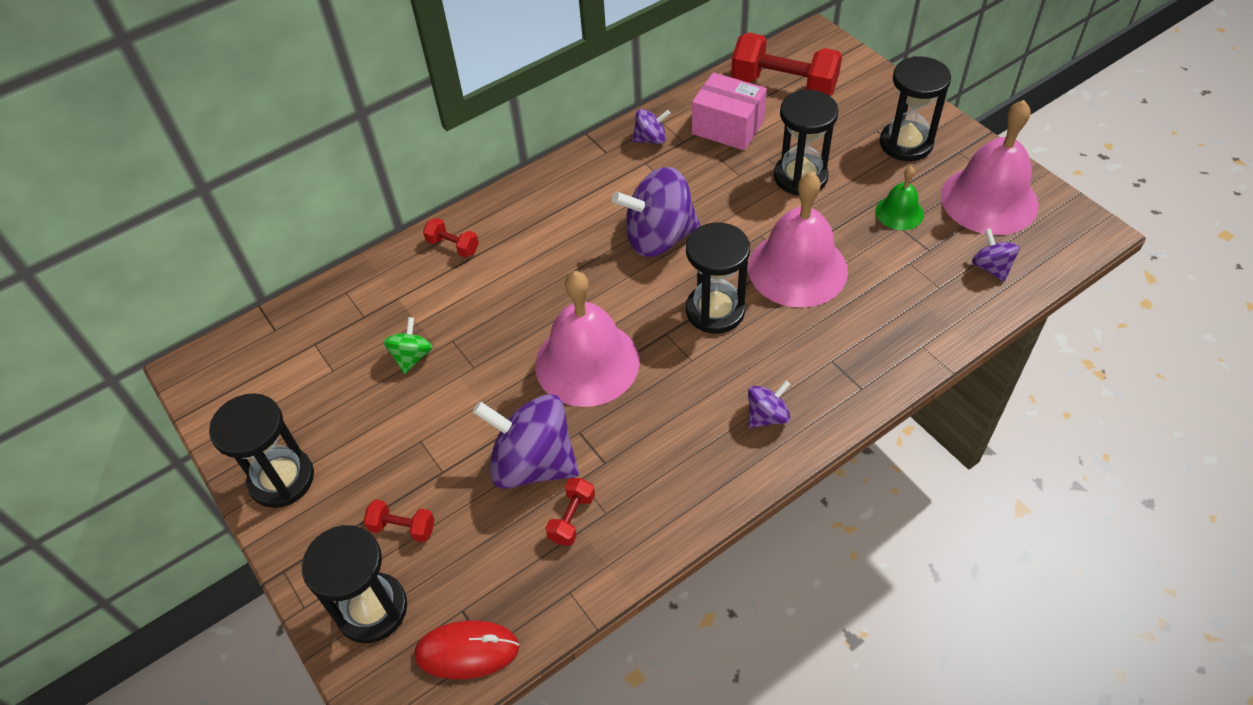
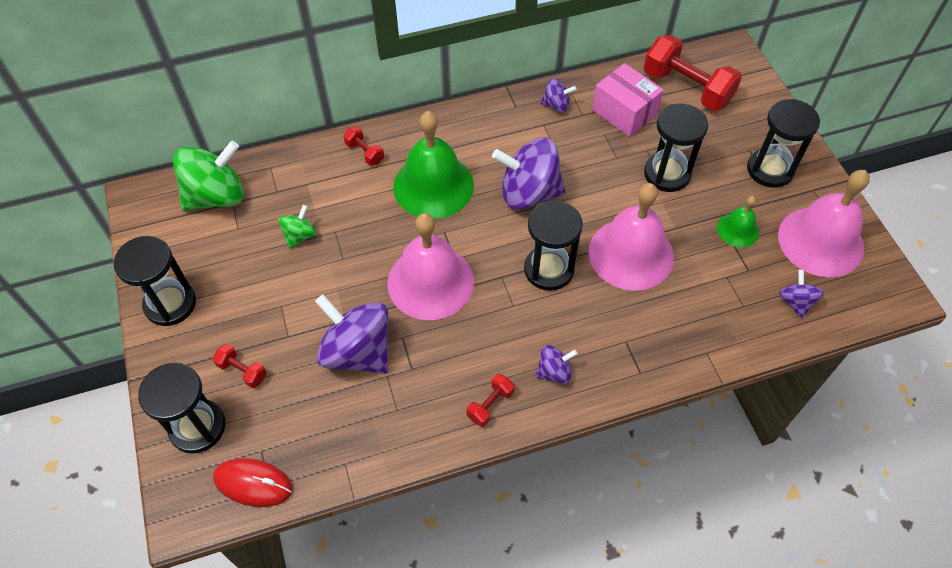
camera: 15 degrees right, 5 degrees up
red dumbbell [545,478,595,546] -> red dumbbell moved to [467,374,514,427]
none -> green spinning top [173,141,244,211]
none -> green bell [393,111,474,219]

